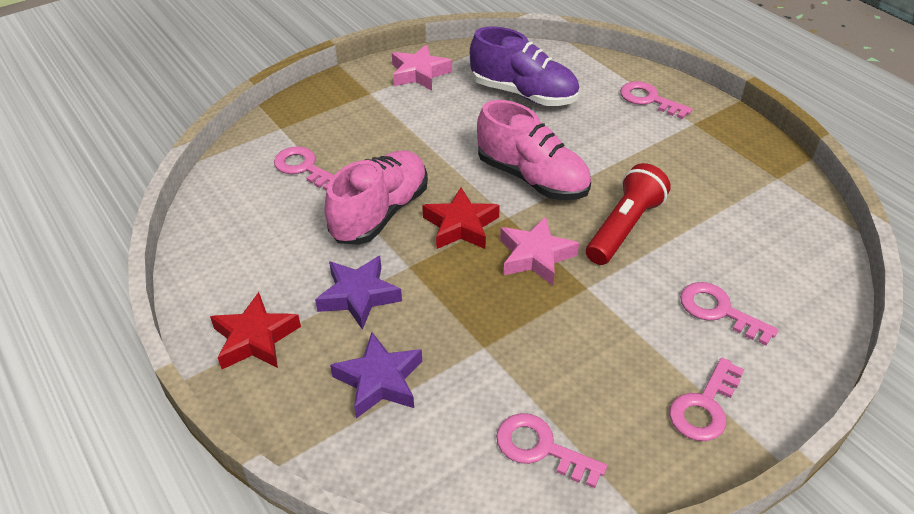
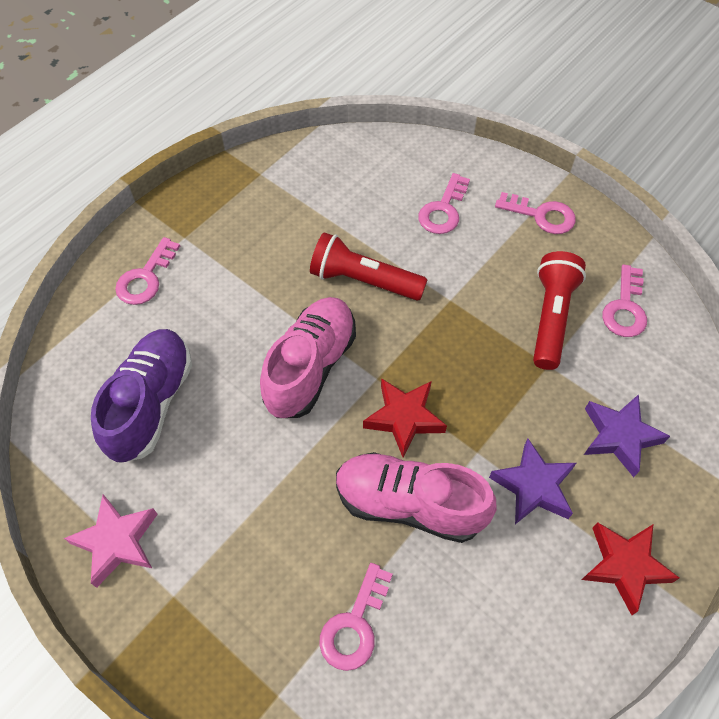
camera: 105 degrees left, 15 degrees up
pink star [500,216,579,285] -> none
none -> red flashlight [533,251,586,370]

